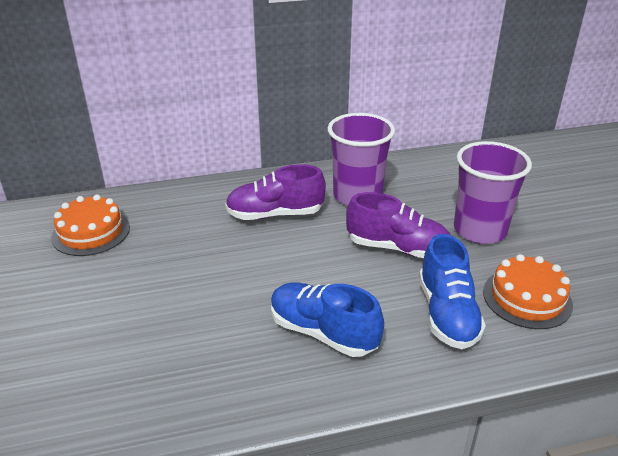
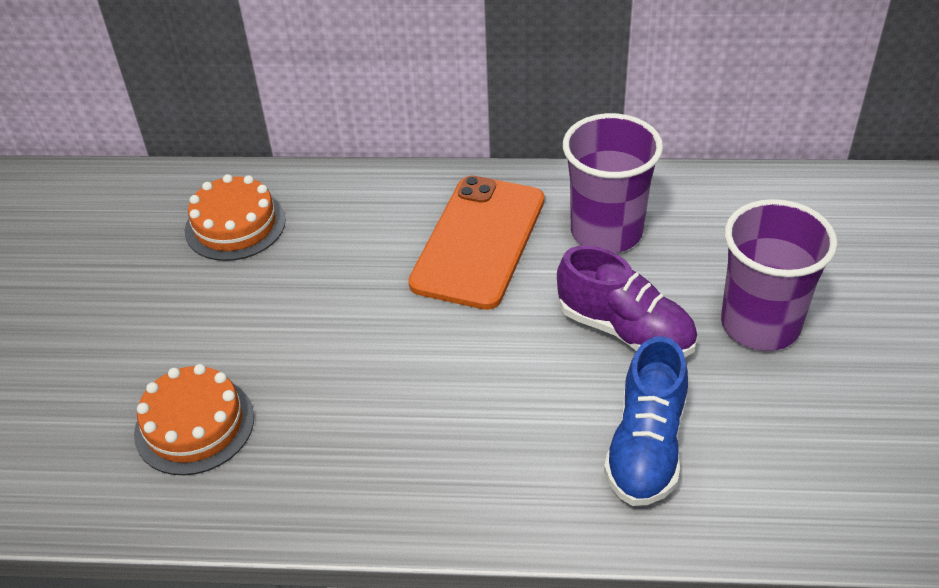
camera: 20 degrees right, 10 degrees up
purple shoe [225,164,326,220] -> orange phone [408,175,544,310]
blue shoe [271,283,384,357] -> none
orange cake [483,254,573,329] -> orange cake moved to [134,364,254,475]

